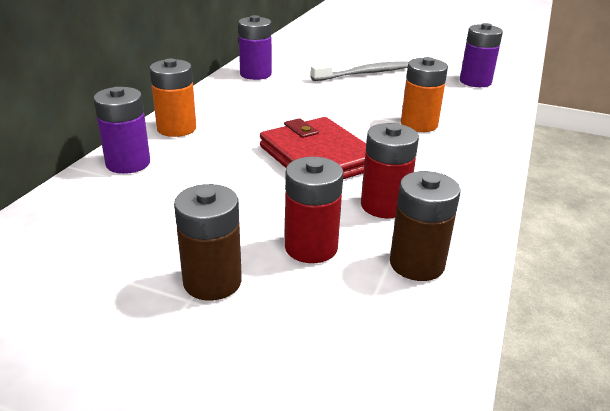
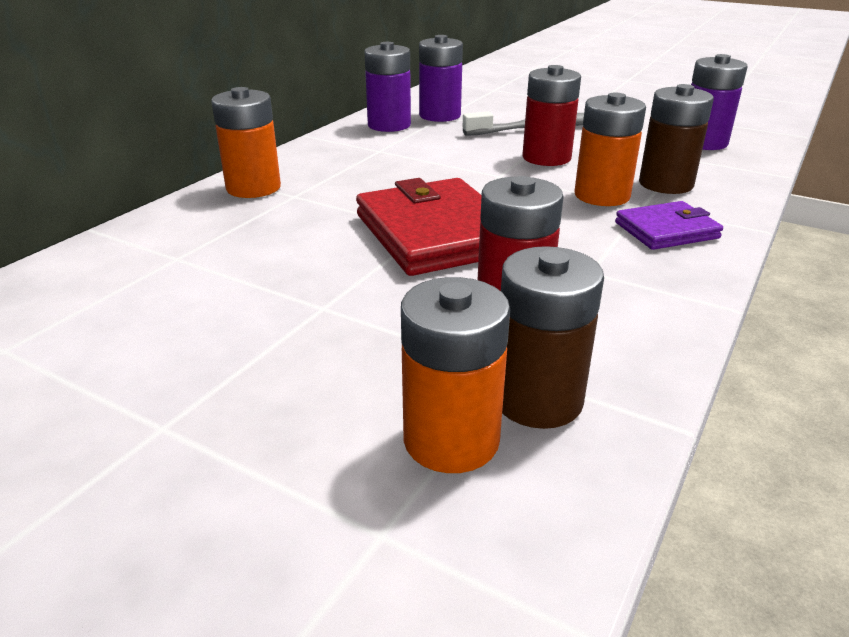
camera: 10 degrees right, 0 degrees up
purple battery [93,87,150,174] -> purple battery moved to [419,35,463,122]
brown battery [174,184,242,301] -> brown battery moved to [639,84,714,194]
red battery [285,157,343,263] -> red battery moved to [522,65,581,166]
none -> orange battery [401,277,510,473]
none -> purple wallet [615,201,723,250]

